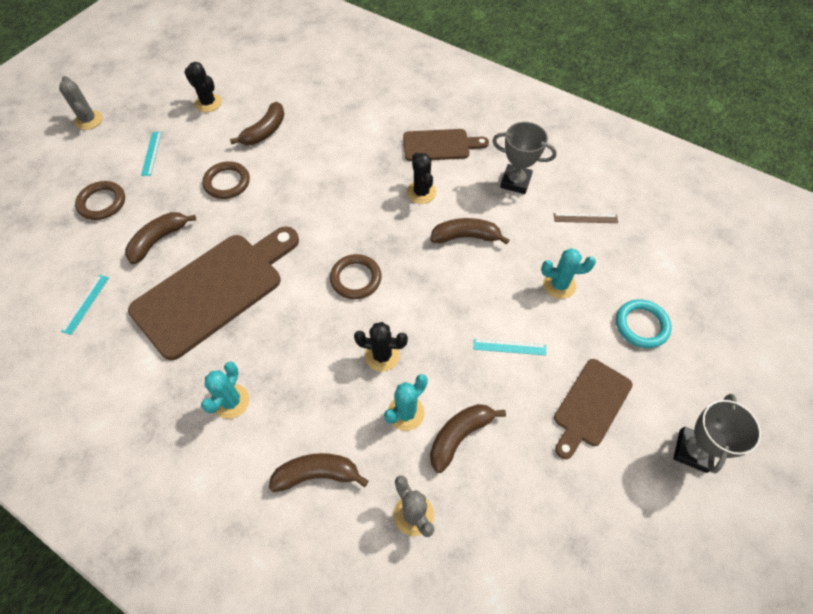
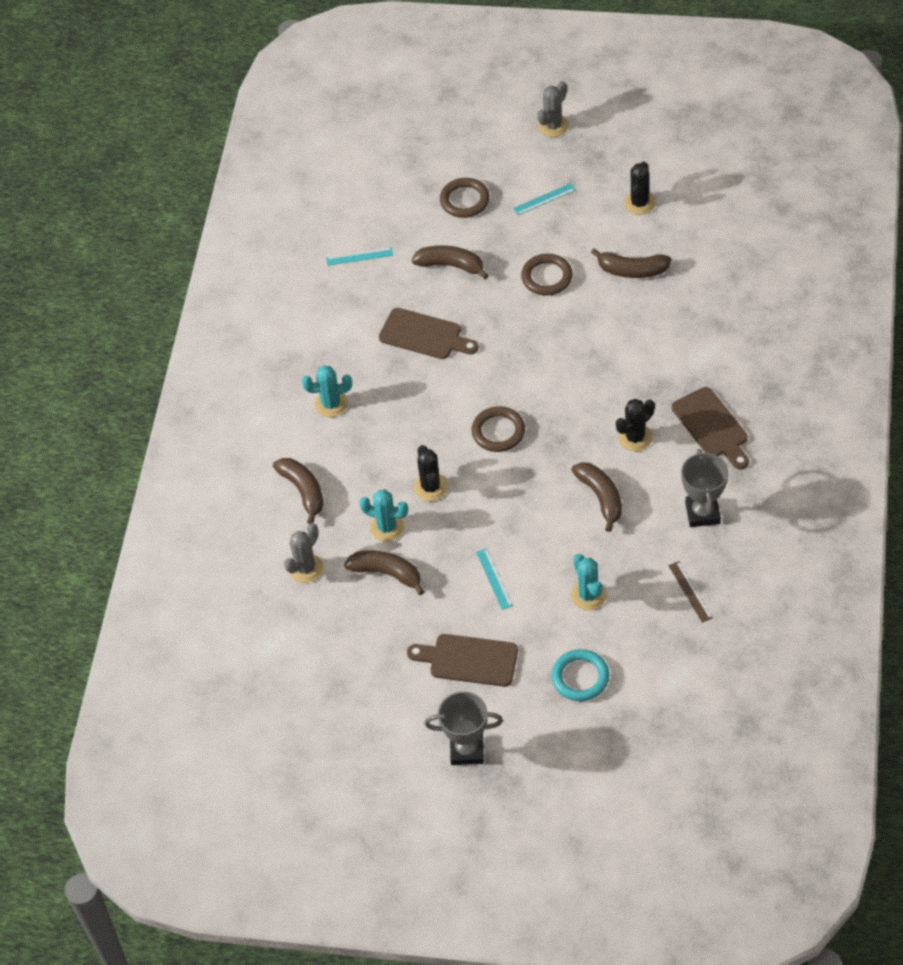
camera: 70 degrees right, 5 degrees down
brown cutting board [128,227,299,360] -> brown cutting board [379,308,479,359], size x0.56

